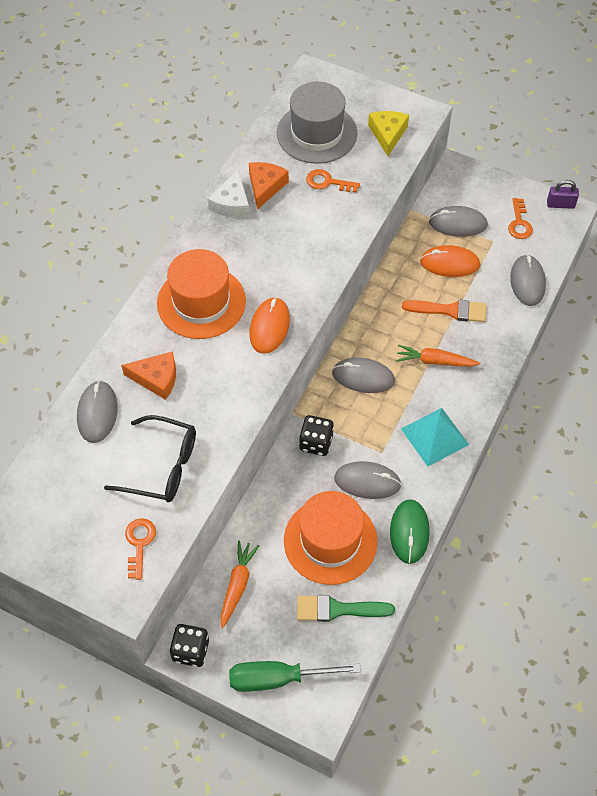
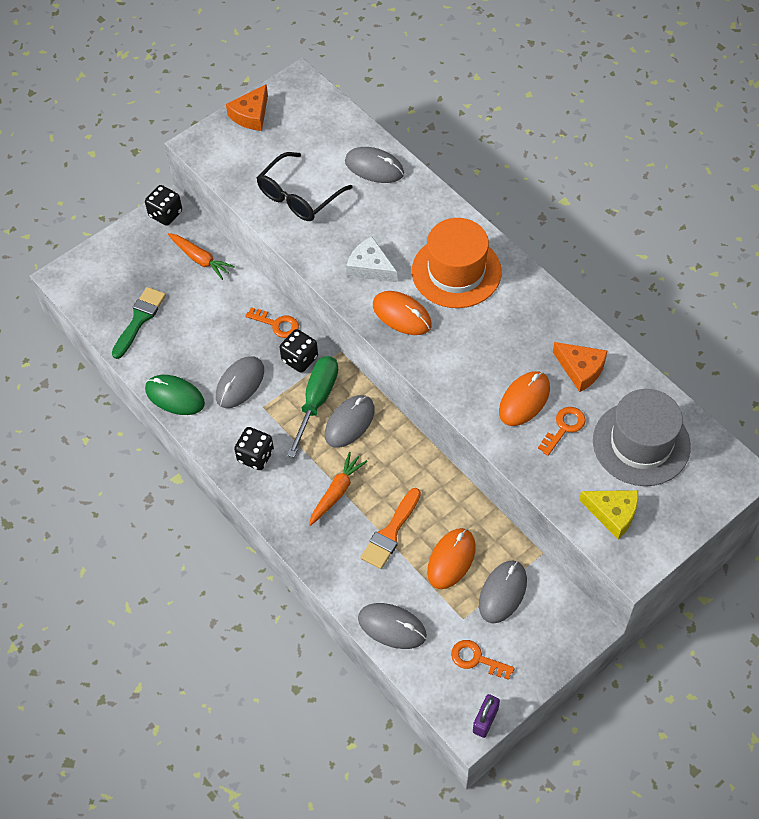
camera: 115 degrees right, 0 degrees up
orange cheese [121,351,176,400] -> orange cheese moved to [226,84,268,131]
orange key [125,518,156,580] -> orange key moved to [245,307,299,338]
white cheese [208,170,249,217] -> white cheese moved to [346,236,397,282]
green screwdriver [229,661,361,692] -> green screwdriver moved to [287,356,338,458]
orange hat [284,491,378,585] -> none
turquoise pyramid [401,408,469,467] -> black dice [234,427,274,470]
none -> orange mouse [499,371,550,426]

